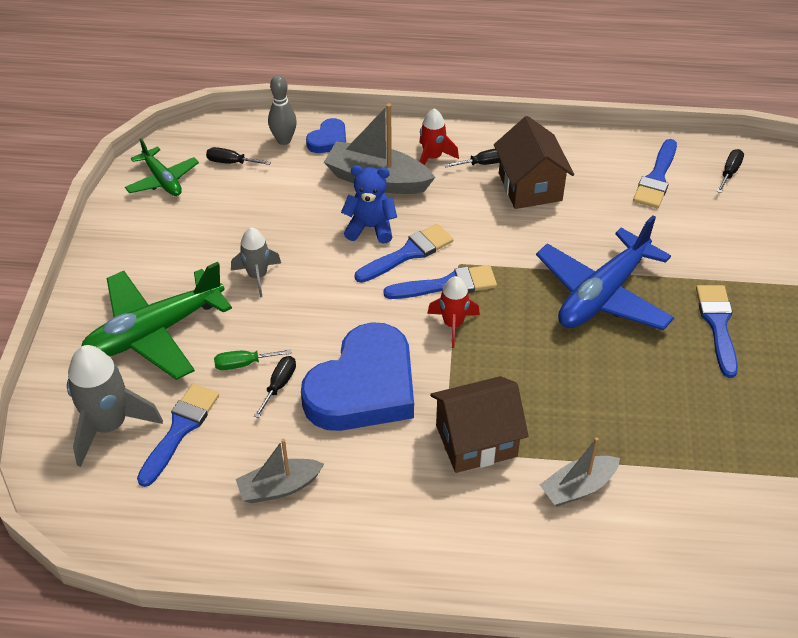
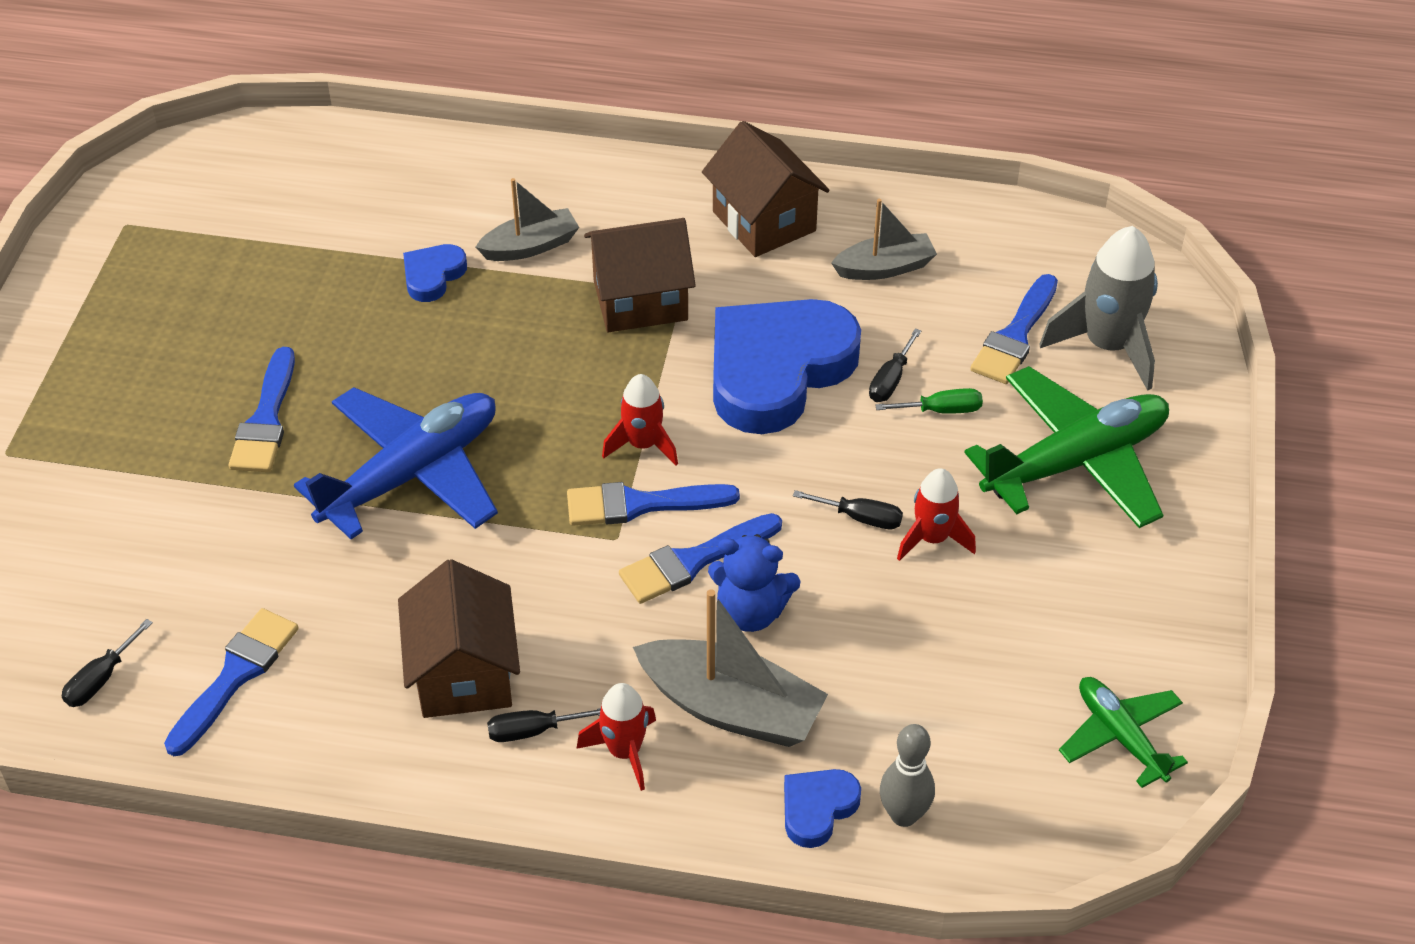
camera: 175 degrees left, 0 degrees up
black screwdriver [206,147,271,165] -> black screwdriver moved to [793,490,903,529]
grey rocket [231,227,281,298] -> red rocket [897,468,976,561]
none -> blue heart [403,244,467,302]
none -> brown house [702,121,830,257]

